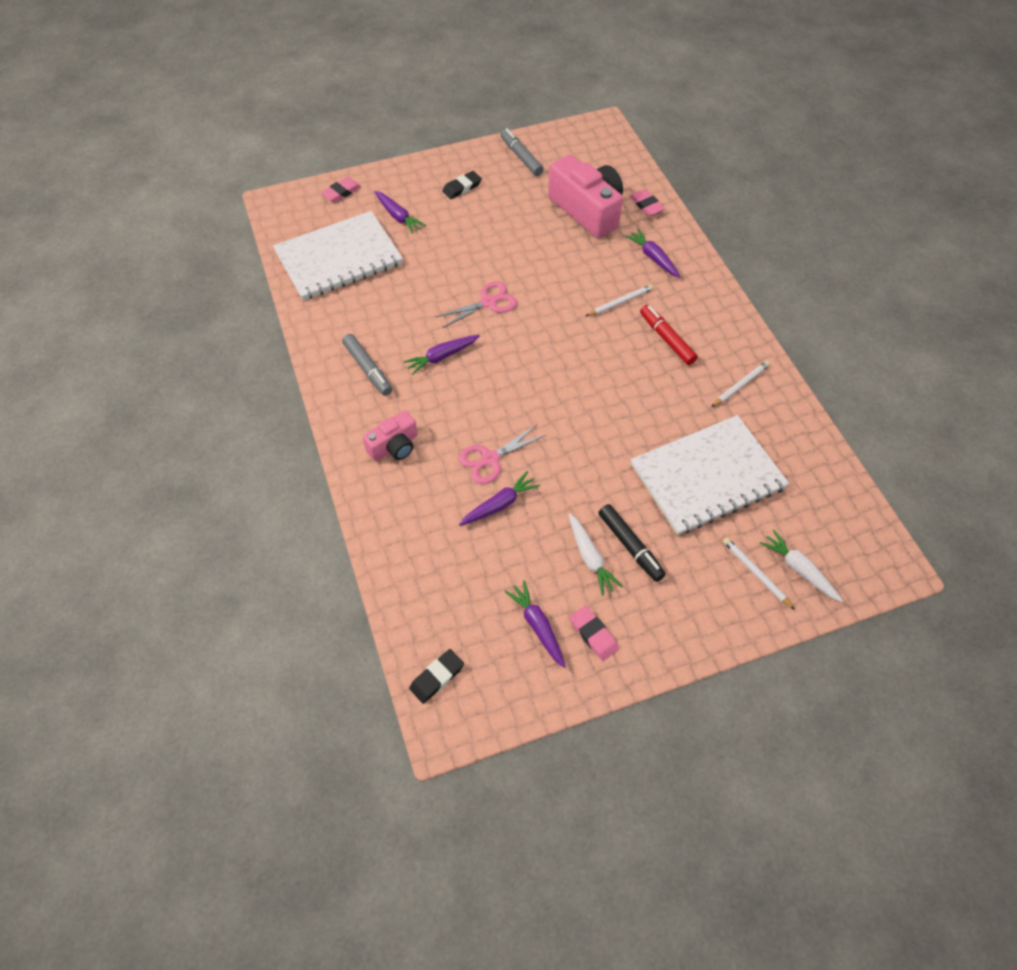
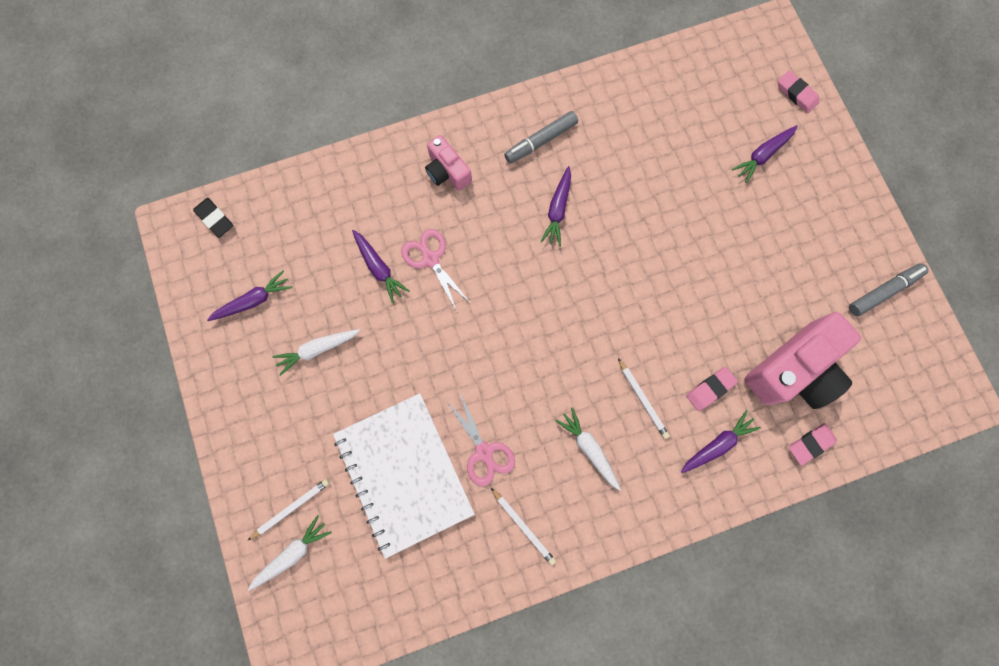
camera: 90 degrees right, 20 degrees up
white notebook [273,211,403,301] -> none
purple carrot [403,335,480,375] -> purple carrot turned 135 degrees counterclockwise [540,166,571,246]
pink scissors [436,281,517,328] -> pink scissors moved to [446,392,515,486]
black eraser [442,171,482,199] -> none
pink eraser [570,606,619,661] -> pink eraser moved to [686,367,738,411]
black marker [598,504,666,582] -> none
red marker [640,305,698,365] -> white carrot [555,407,621,491]

